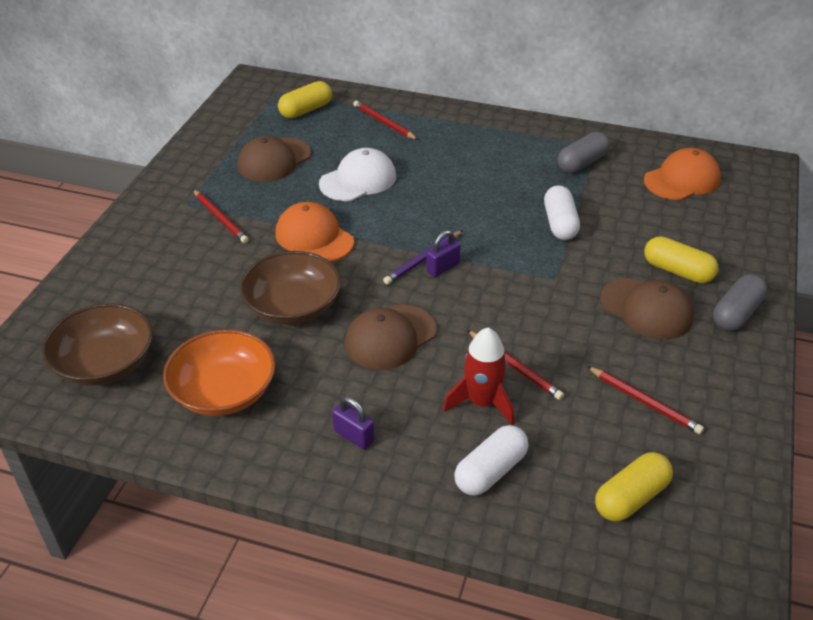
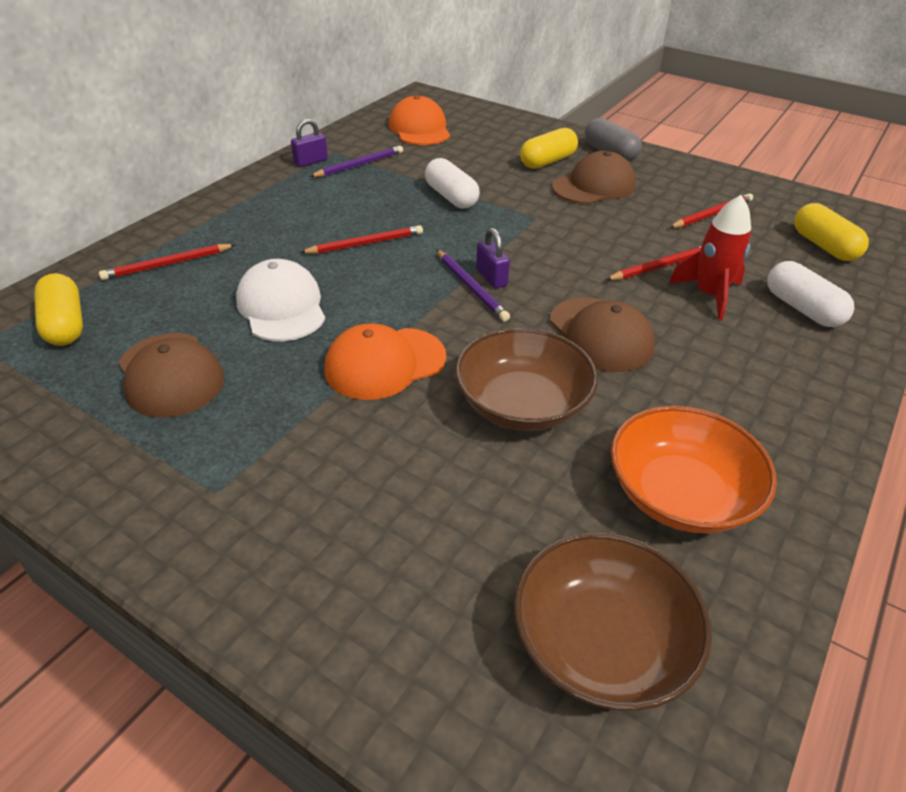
camera: 75 degrees left, 0 degrees up
red pencil [193,190,249,243] -> red pencil moved to [300,225,423,254]
purple padlock [332,397,374,449] -> purple padlock moved to [291,119,328,167]
white capsule [544,185,580,240] -> white capsule turned 45 degrees clockwise [425,158,480,209]
grey capsule [557,132,610,173] -> purple pencil [309,146,403,177]

